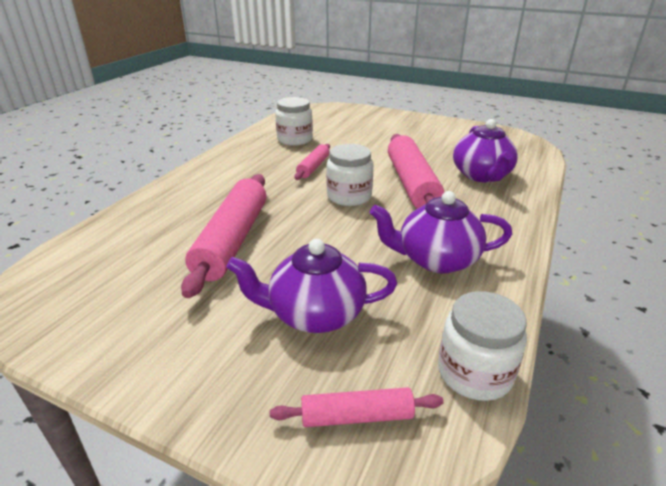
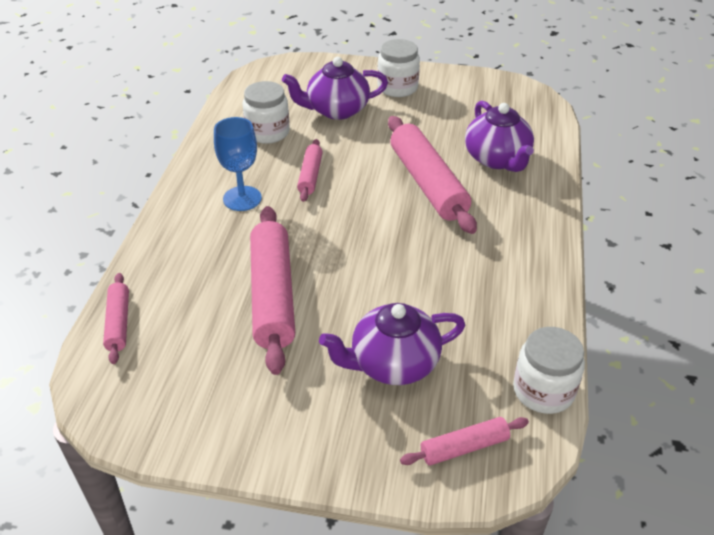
camera: 15 degrees left, 10 degrees up
white jar [326,144,373,206] -> white jar moved to [377,39,420,97]
purple teapot [370,191,512,274] -> purple teapot moved to [282,57,388,120]
none -> pink rolling pin [103,273,129,364]
none -> blue goblet [214,117,262,211]

